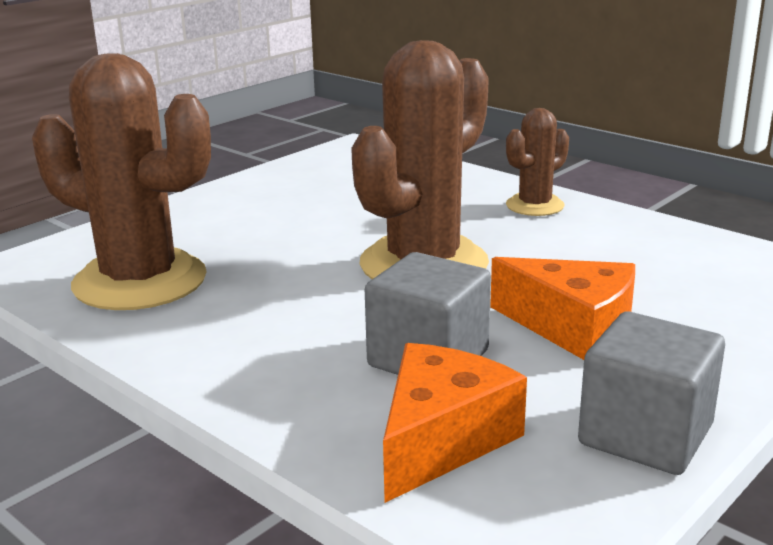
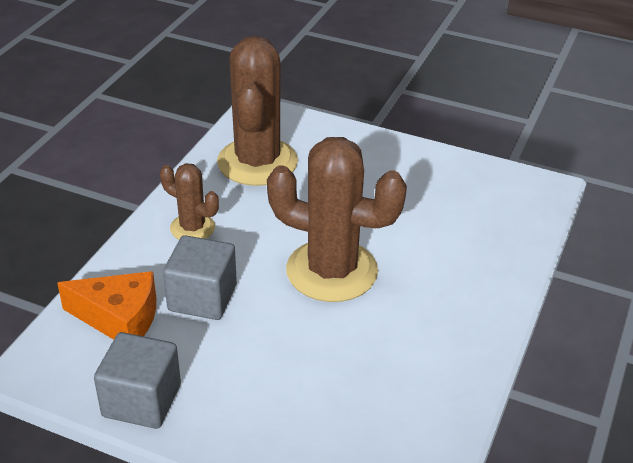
camera: 70 degrees right, 15 degrees up
orange cheese [490,257,635,360] -> none
brown cactus [506,108,569,216] -> brown cactus moved to [160,163,219,240]

